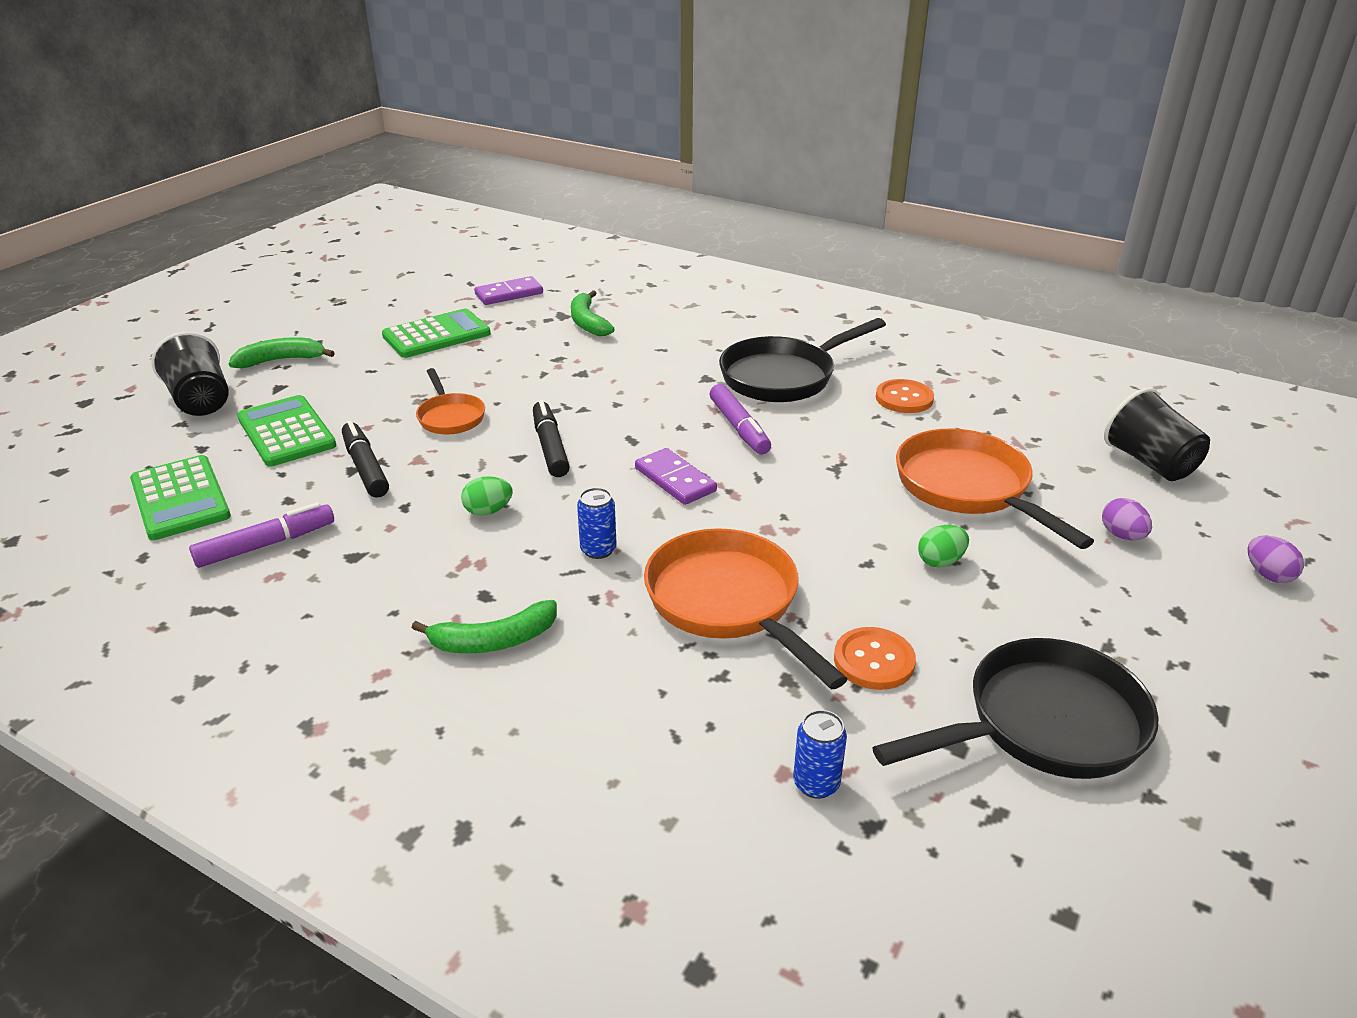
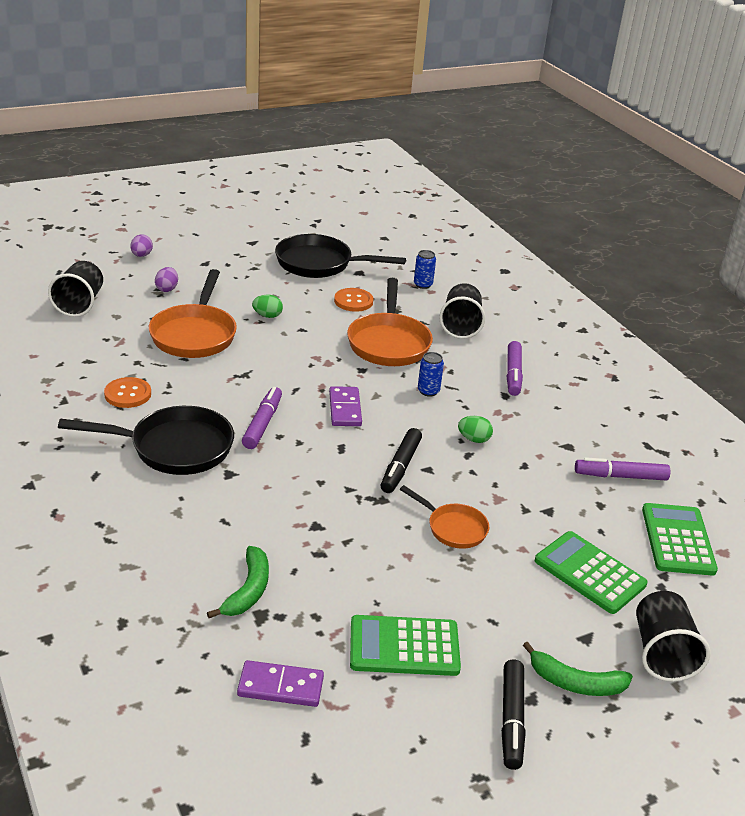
camera: 150 degrees left, 0 degrees up
green calculator [237,395,336,467] -> green calculator turned 135 degrees clockwise [535,531,647,614]
black marker [342,421,389,498] -> black marker moved to [501,660,526,770]
green banana [412,600,557,654] -> purple marker [507,341,523,396]
orange pan [416,368,485,434] -> orange pan turned 120 degrees clockwise [400,485,489,549]
none -> black cup [439,283,485,339]

